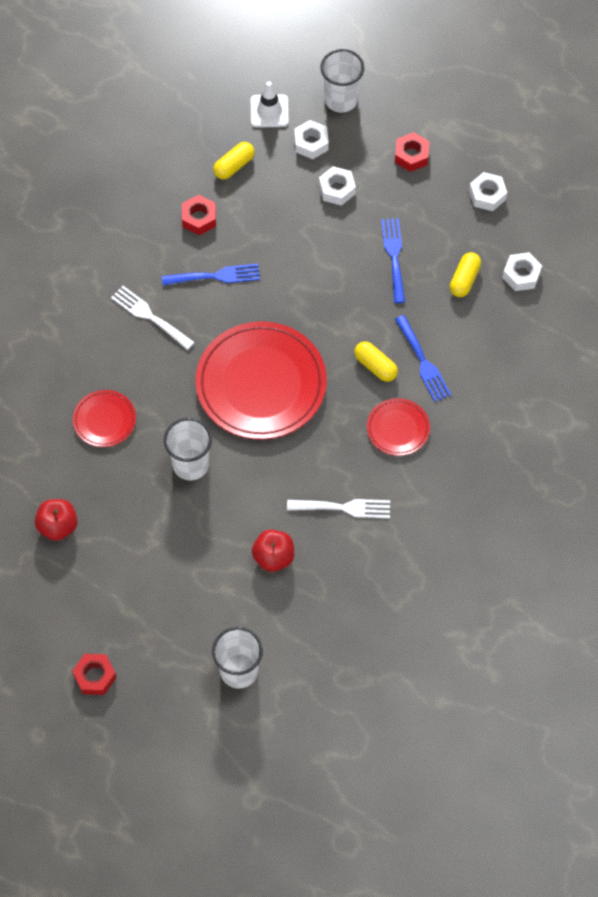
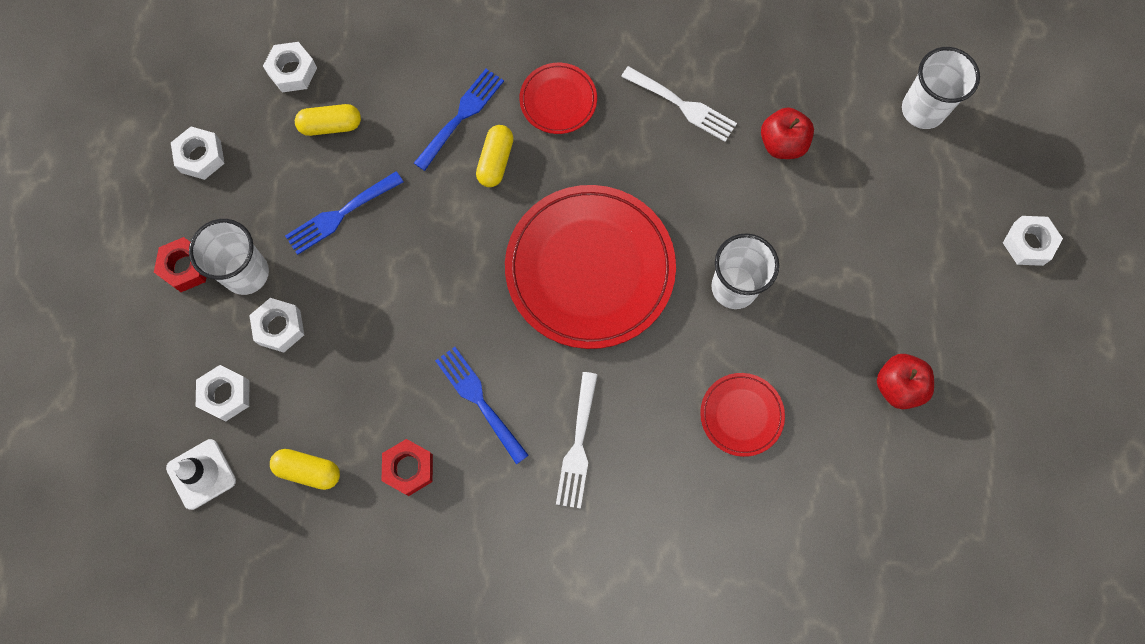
camera: 120 degrees left, 10 degrees up
red nut [72,654,117,695] -> white nut [1003,216,1063,266]
white fork [287,499,390,518] -> white fork turned 150 degrees clockwise [621,66,737,142]
white cup [320,49,364,113] -> white cup moved to [189,219,269,295]

